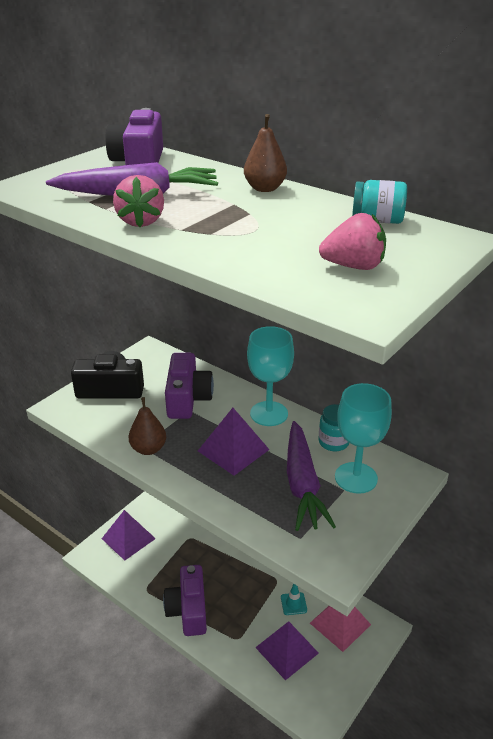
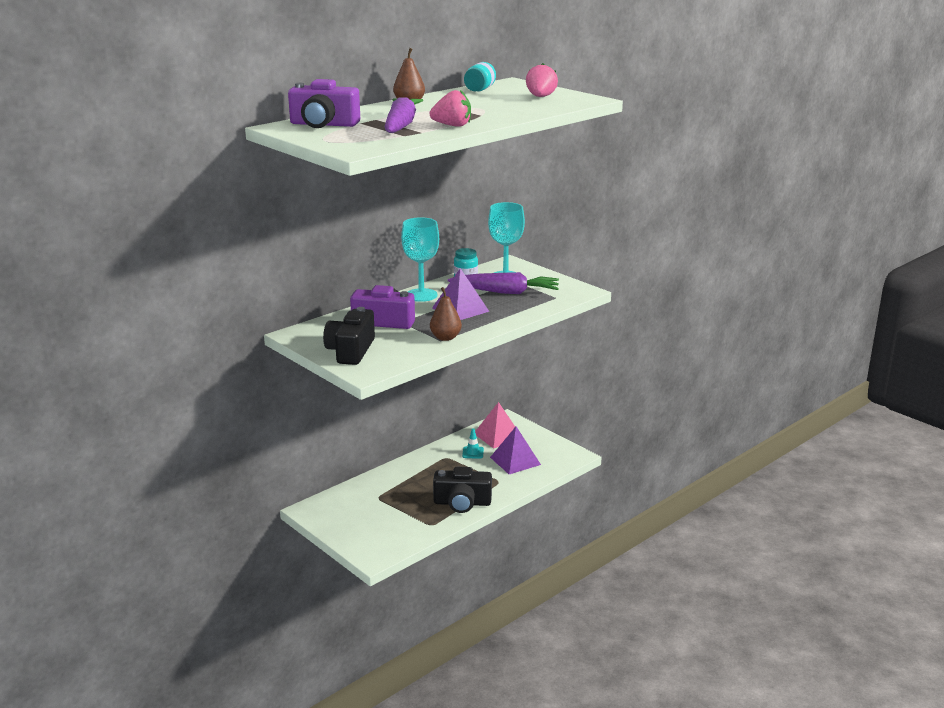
camera: 80 degrees left, 10 degrees down
purple pyramid [102,510,156,561] -> none
purple camera [163,565,207,636] -> black camera [433,467,492,513]

